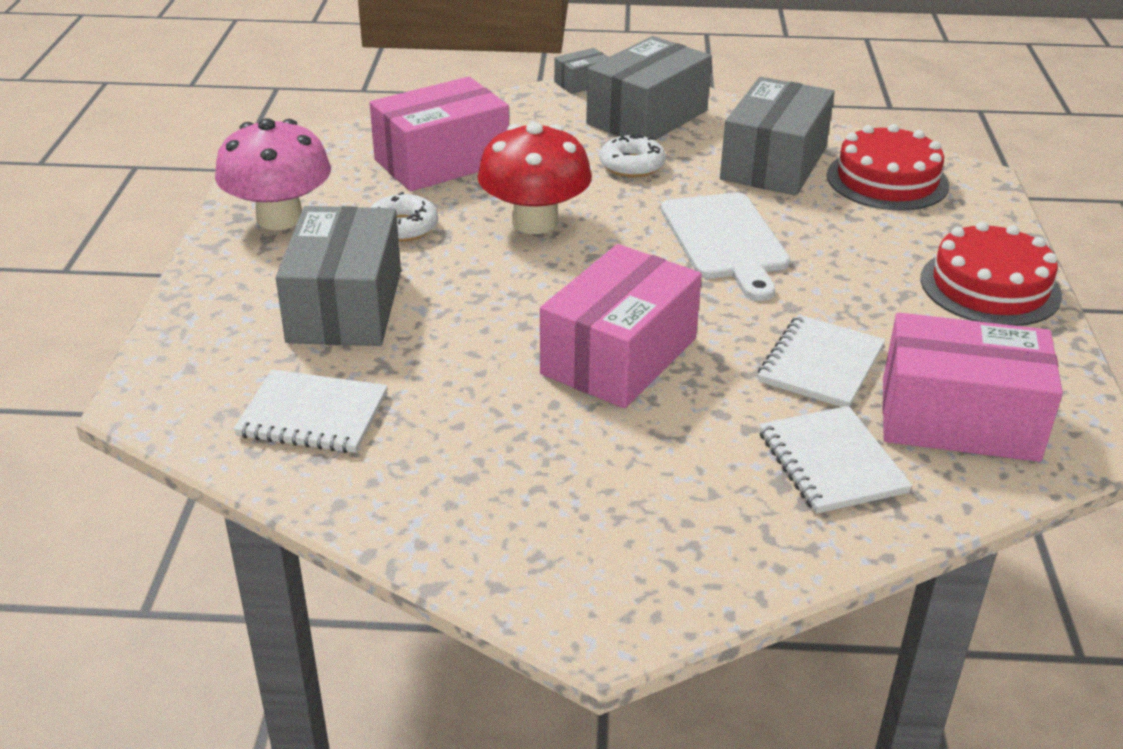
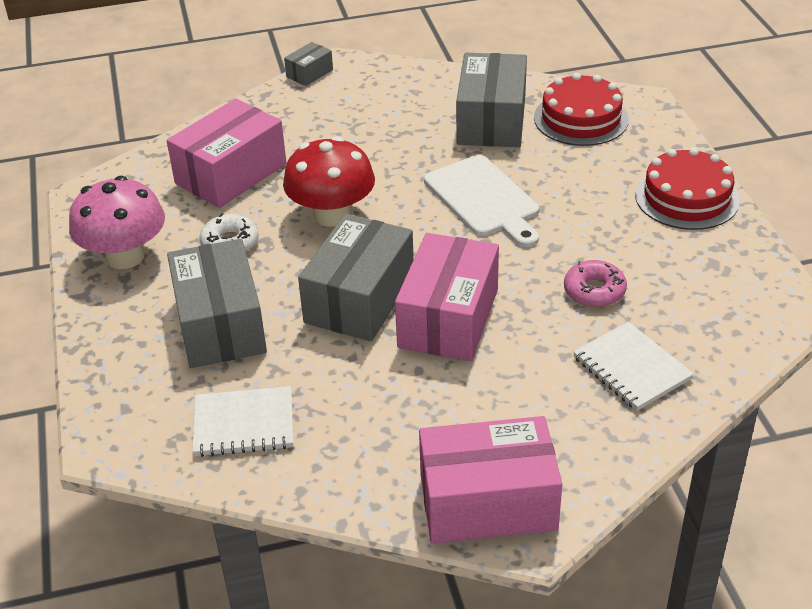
camera: 15 degrees left, 5 degrees up
grey box [586,36,712,140] -> grey box moved to [298,214,414,341]
white donut [600,133,666,177] -> none
white notebook [758,315,885,407] -> pink donut [564,260,627,307]
pink box [882,313,1063,462] -> pink box moved to [419,416,562,544]

